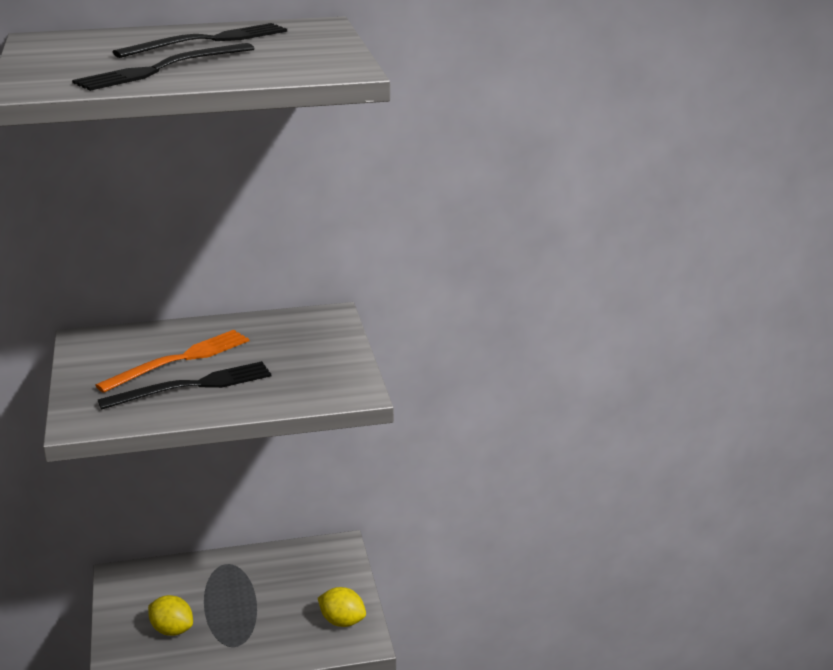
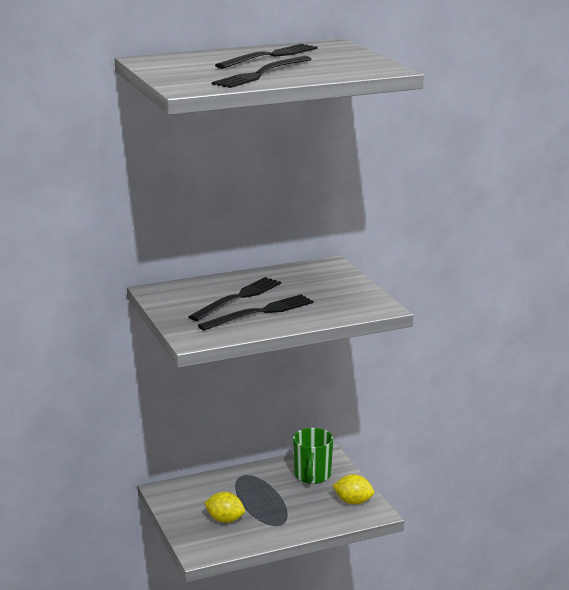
camera: 10 degrees left, 5 degrees down
orange fork [95,330,249,393] -> black fork [189,277,281,321]
none -> green mug [293,428,334,484]

